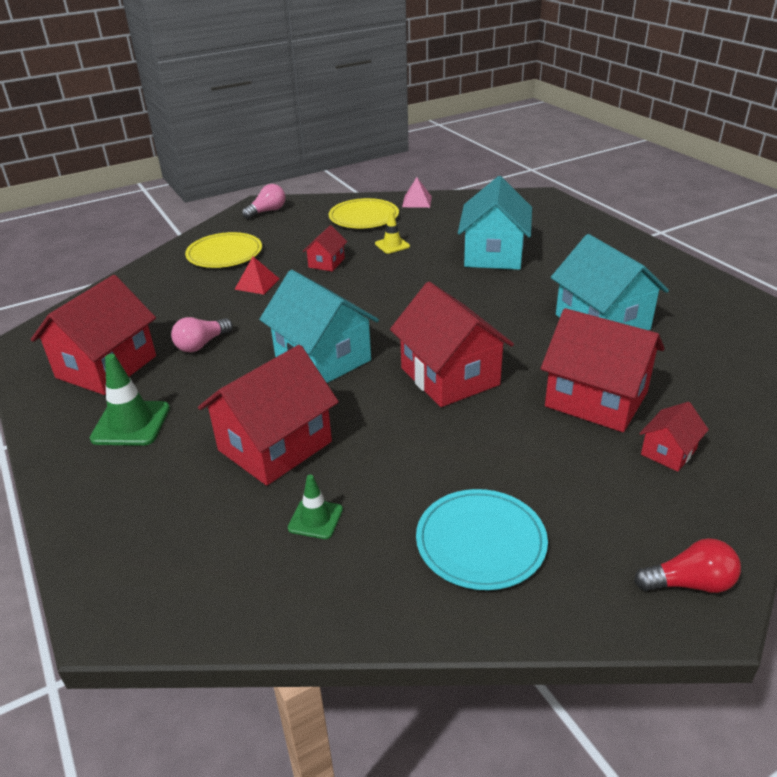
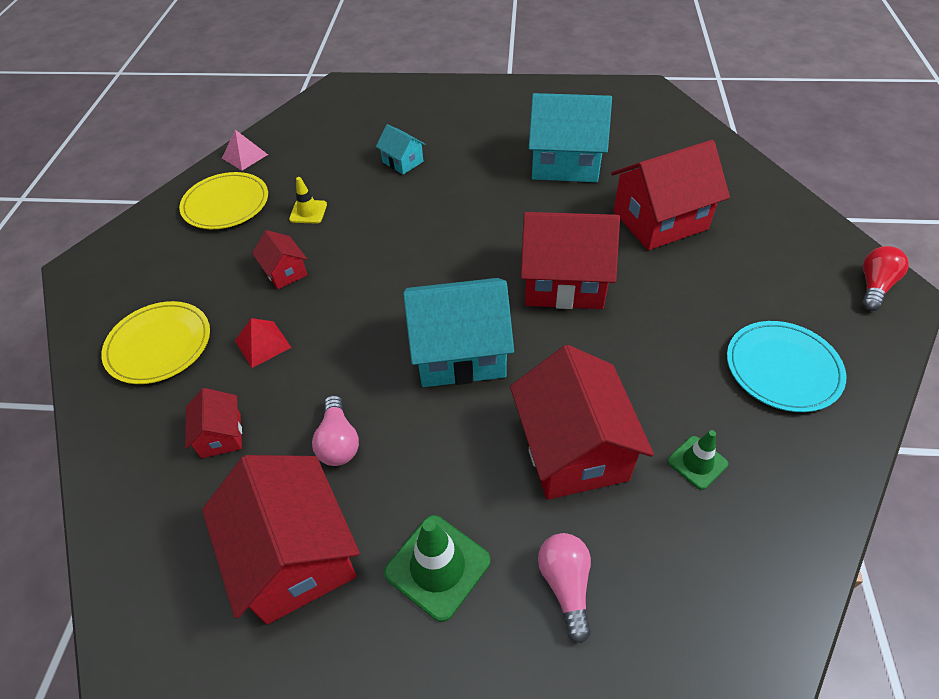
camera: 55 degrees left, 15 degrees up
pink light bulb [242,184,285,219] -> pink light bulb moved to [538,533,591,643]
turquoise house [458,176,532,270] -> turquoise house [376,124,426,175], size x0.49
red house [639,402,709,472] -> red house moved to [185,388,242,458]

